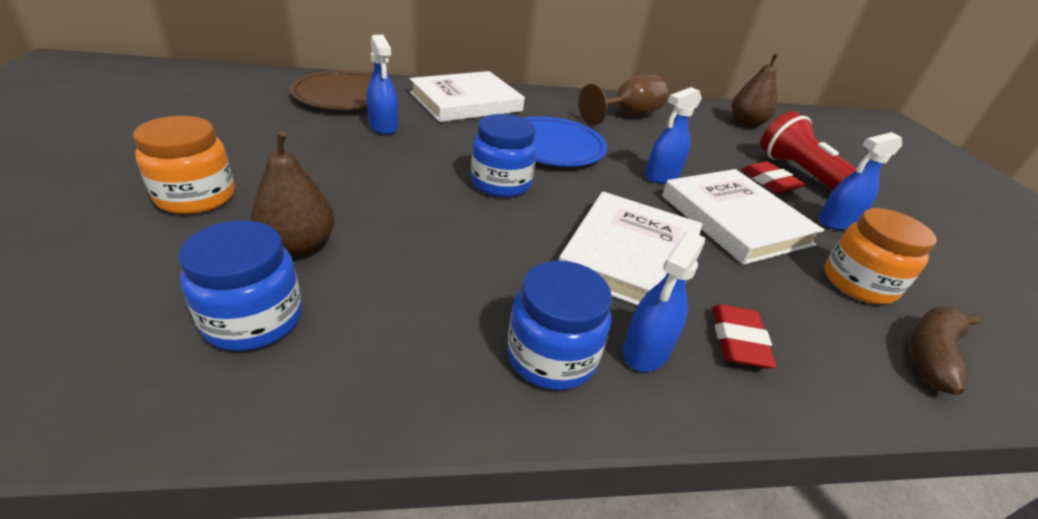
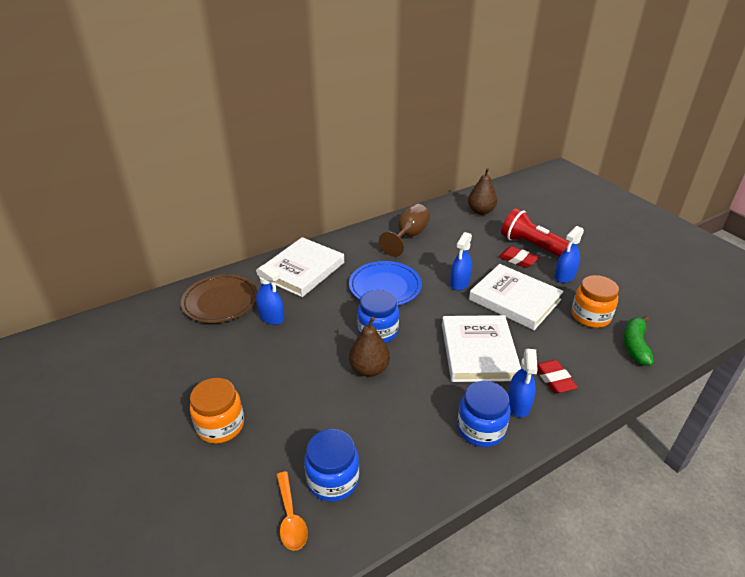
camera: 20 degrees left, 0 degrees up
brown pear [251,131,335,257] -> brown pear moved to [349,317,390,377]
brown banana [909,307,980,395] -> green banana [624,316,654,366]
none -> orange spoon [277,471,308,551]

